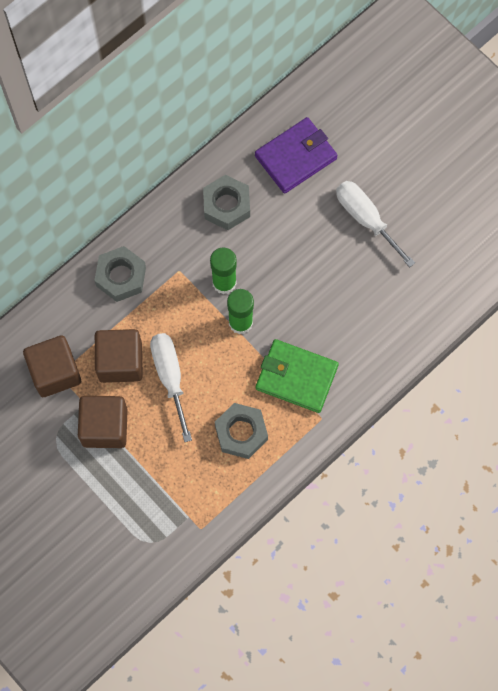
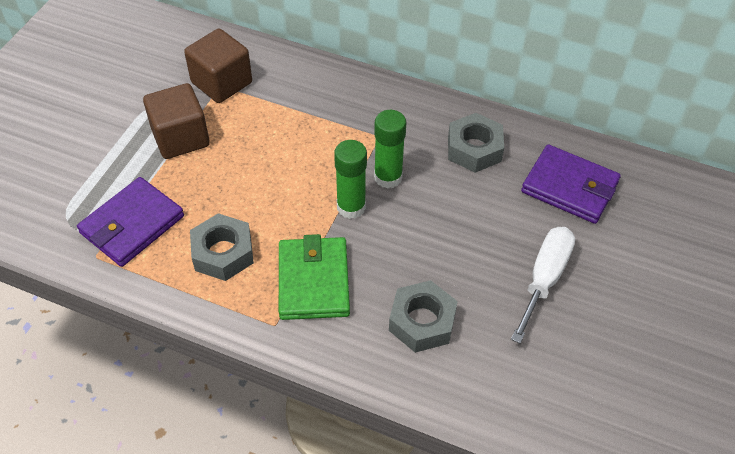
camera: 65 degrees right, 20 degrees down
grey nut [94,246,146,302] -> grey nut moved to [389,280,458,353]
brown cube [95,329,143,383] -> none
white screwdriver [150,333,192,442] -> none
none -> purple wallet [77,177,184,267]

